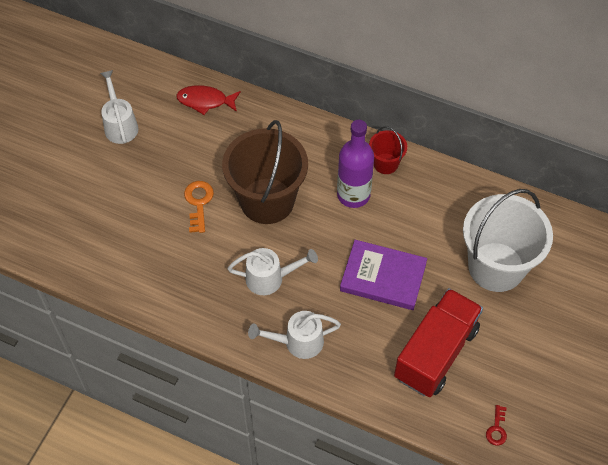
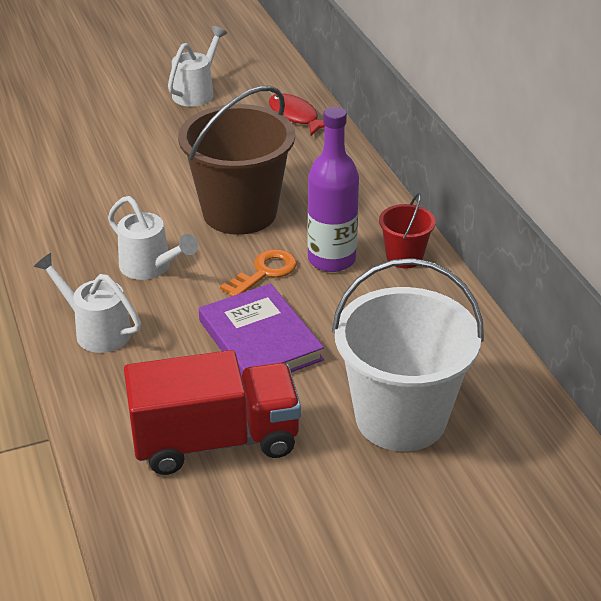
camera: 45 degrees right, 20 degrees down
orange key [184,181,214,233] -> orange key moved to [220,249,297,297]
red key [486,405,507,446] -> none

